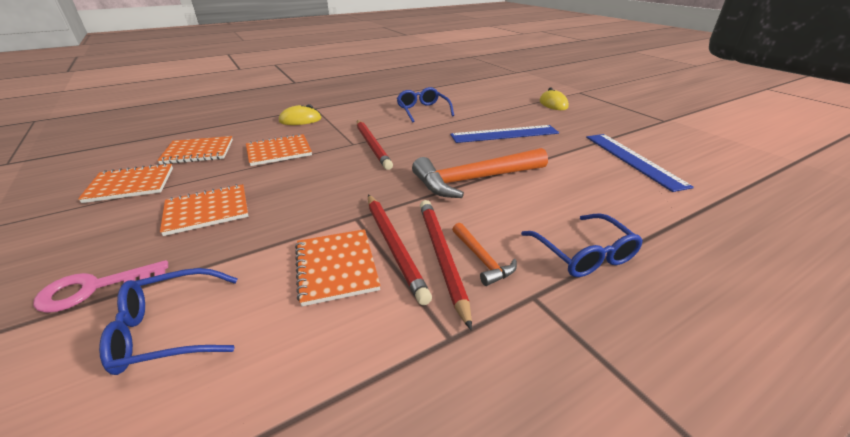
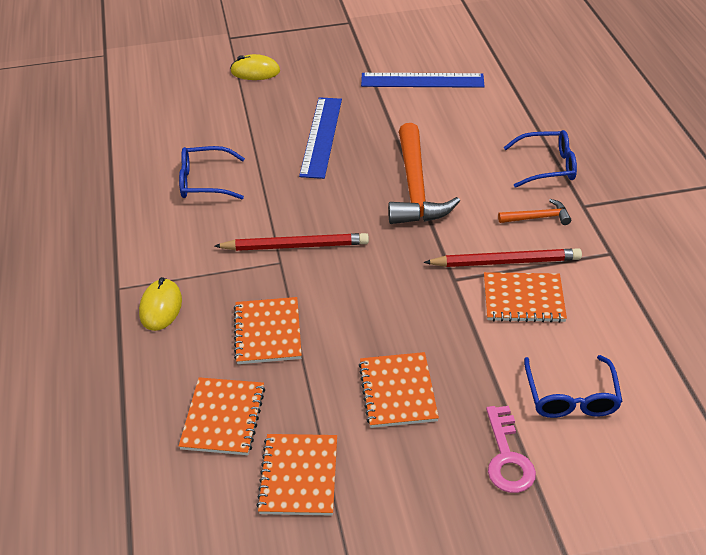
camera: 70 degrees left, 10 degrees up
red pencil [420,200,472,330] -> none

